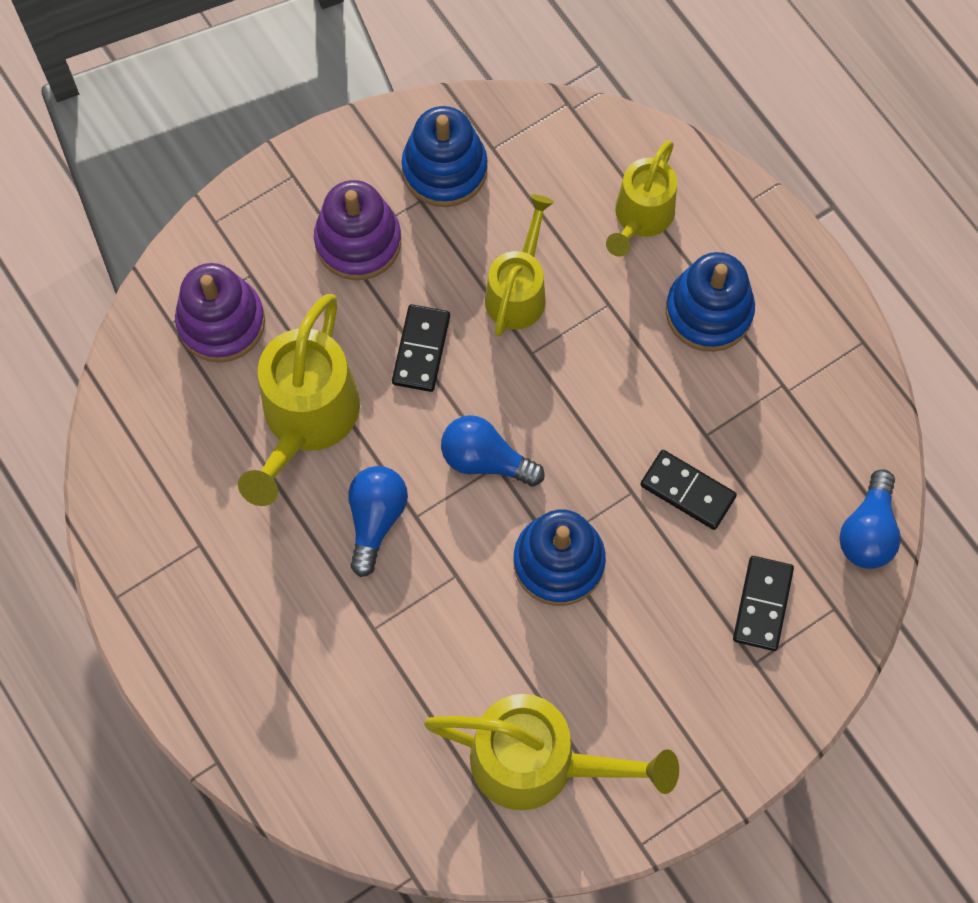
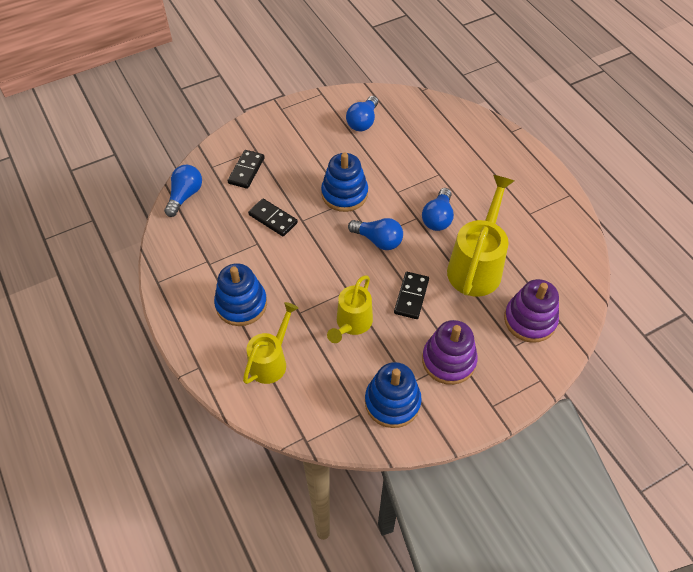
camera: 175 degrees left, 15 degrees down
yellow watering can [424,694,679,810] -> blue light bulb [346,96,378,131]

